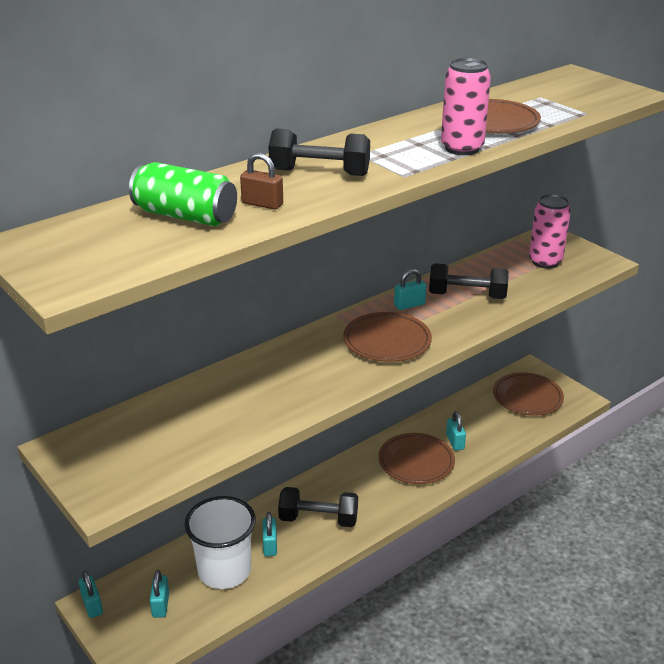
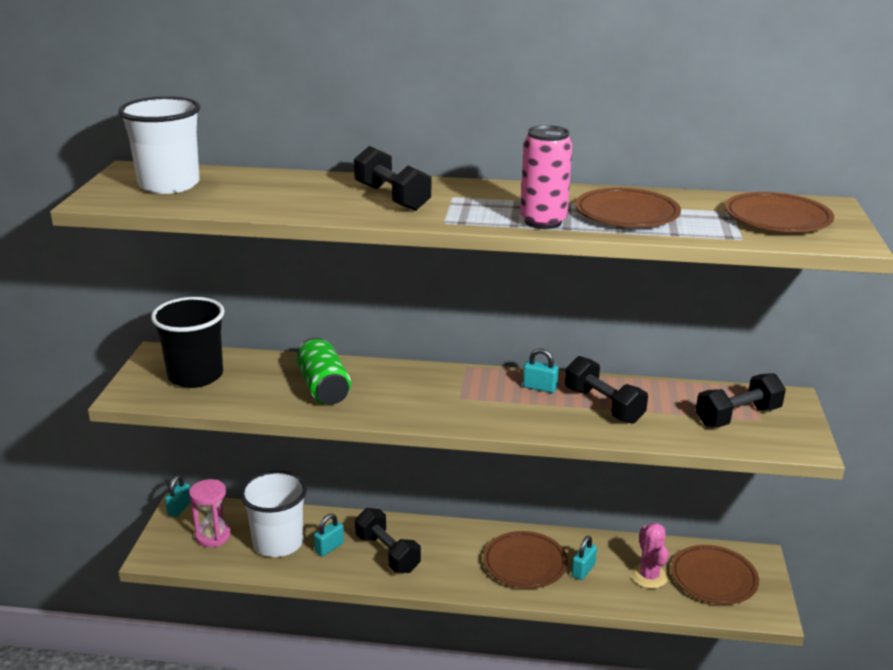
camera: 45 degrees right, 5 degrees down
green can [129,162,237,226] -> green can moved to [296,337,351,404]
turquoise padlock [150,570,169,618] -> pink hourglass [189,479,231,547]
brown padlock [240,153,283,210] -> none
brown plate [343,312,432,362] -> brown plate moved to [725,192,834,232]
pink can [529,194,571,268] -> black dumbbell [696,373,786,427]
none -> white cup [118,96,200,194]
none -> black cup [151,297,225,388]
none -> pink cactus [631,523,669,589]

